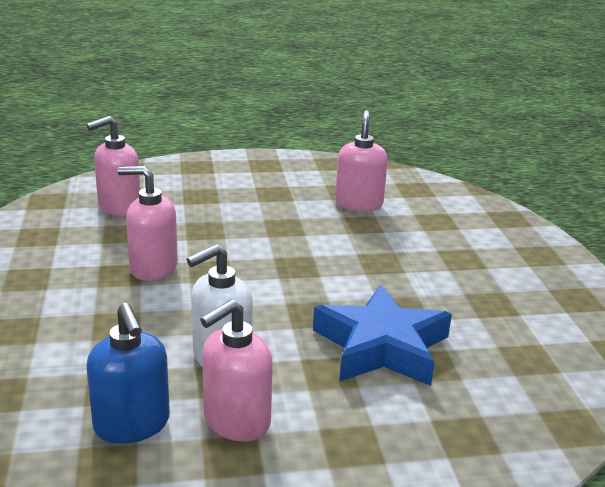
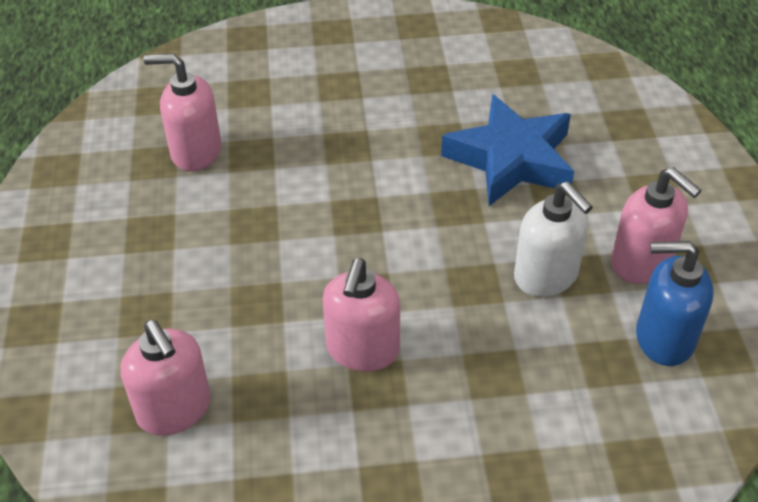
camera: 85 degrees left, 20 degrees up
blue soap dispenser [86,303,170,444] -> blue soap dispenser turned 150 degrees counterclockwise [636,241,713,366]

